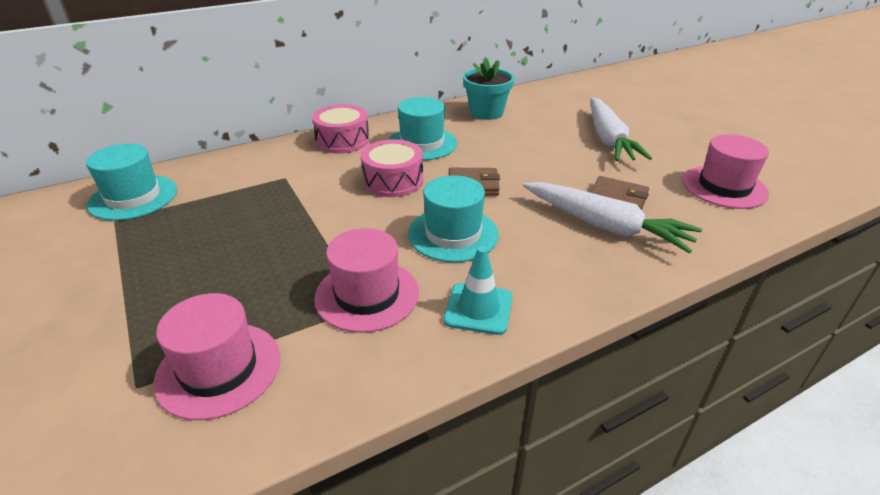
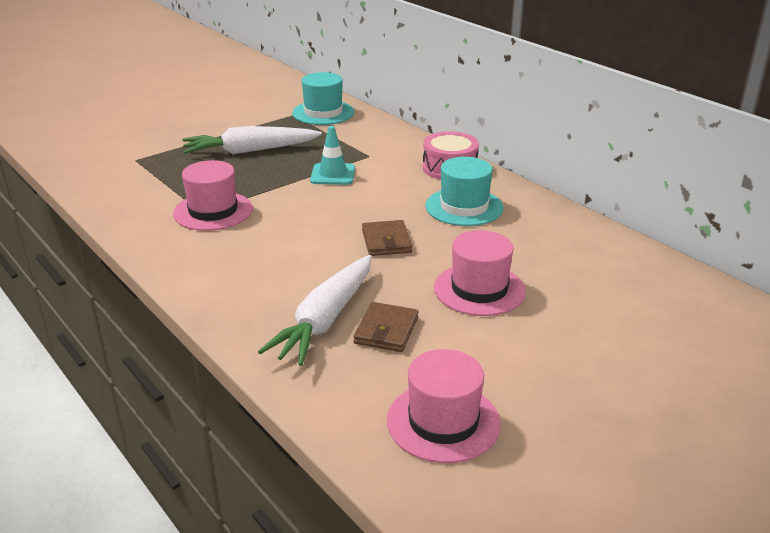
camera: 80 degrees right, 5 degrees down
pink hat [153,293,280,420] -> pink hat moved to [434,230,526,316]
pink drum [361,139,423,197] -> none
turquoise hat [408,175,499,262] -> none
turquoise traffic cone [444,246,513,335] -> turquoise traffic cone moved to [310,126,355,185]
turquoise flower pot [463,57,514,120] -> none
white carrot [590,97,652,161] -> white carrot moved to [182,126,322,154]

